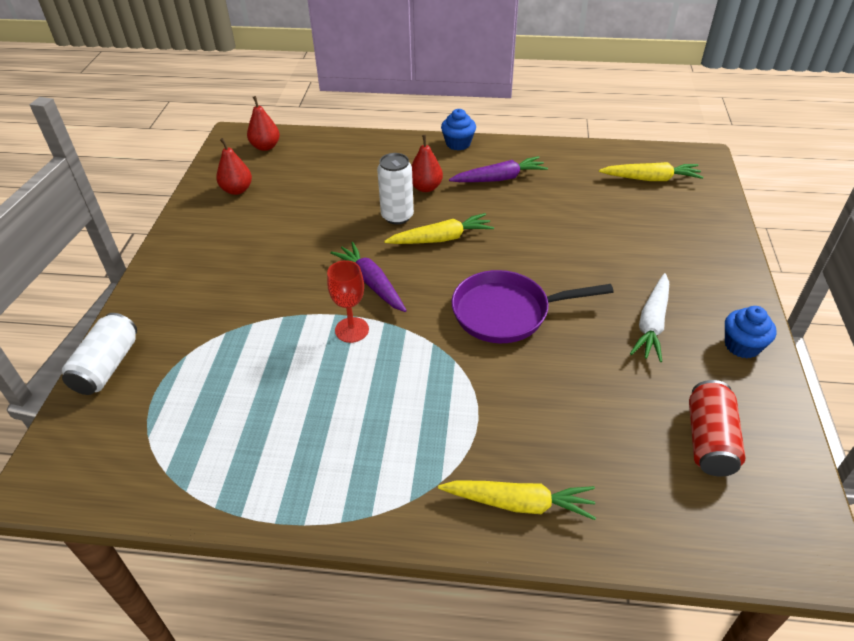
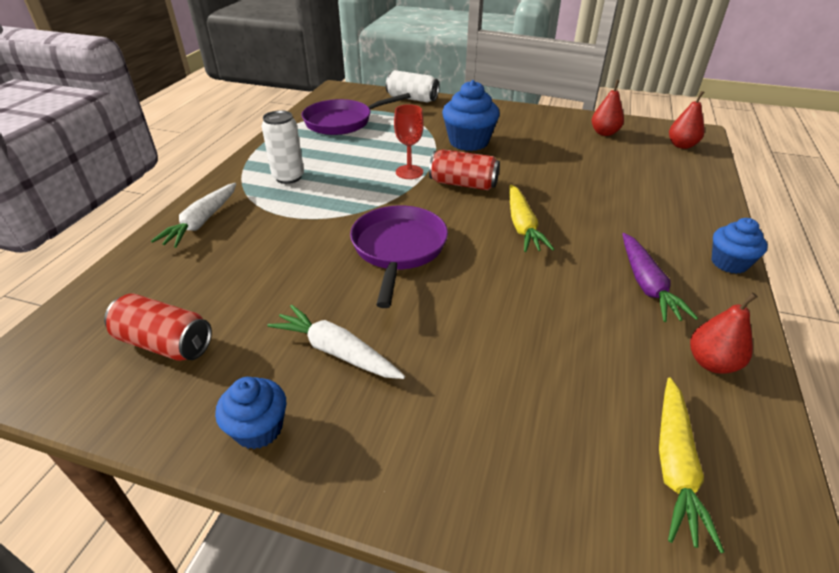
camera: 100 degrees right, 5 degrees down
purple carrot [330,242,407,312] -> red can [429,149,500,190]
white can [377,153,414,224] -> white can moved to [262,110,304,184]
red pear [411,135,443,192] -> red pear moved to [690,292,758,374]
yellow carrot [438,481,596,520] -> white carrot [151,183,236,248]
none -> purple pan [302,93,411,135]
none -> blue cupcake [442,80,500,151]

